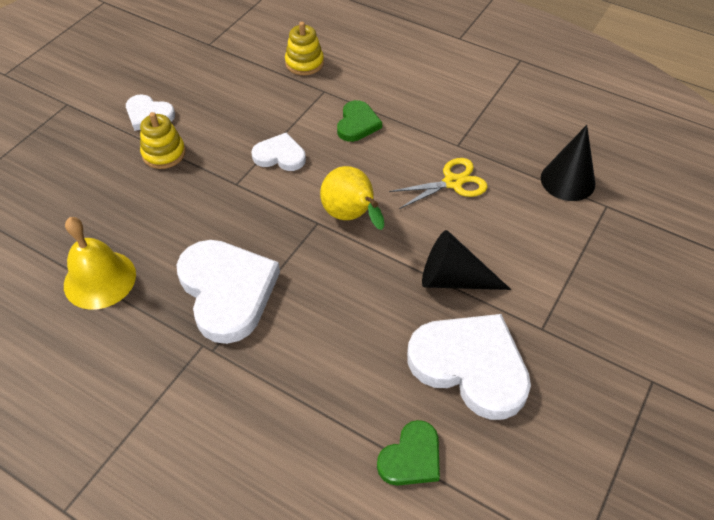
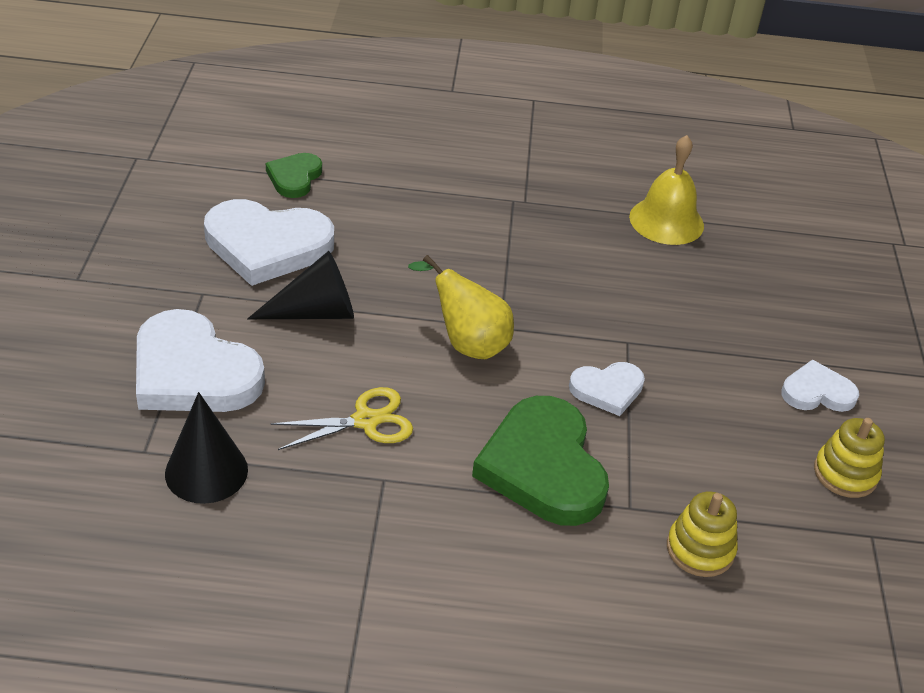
camera: 150 degrees right, 10 degrees down
yellow stacking toy [140,112,186,169] -> yellow stacking toy moved to [814,418,885,498]
white heart [176,240,280,344] -> white heart moved to [136,309,265,412]
green heart [337,100,382,142] -> green heart [472,396,609,526], size x1.88
yellow scissors [389,158,487,209] -> yellow scissors turned 150 degrees counterclockwise [270,387,413,450]

